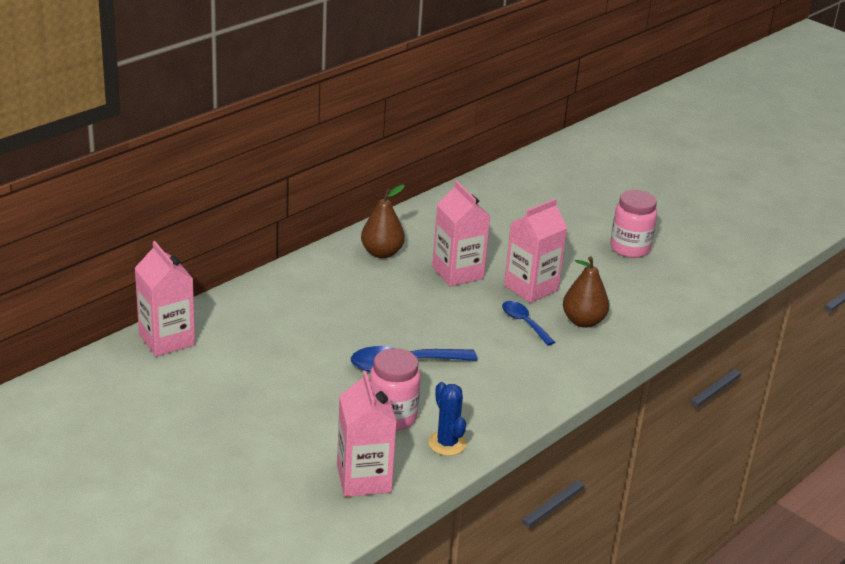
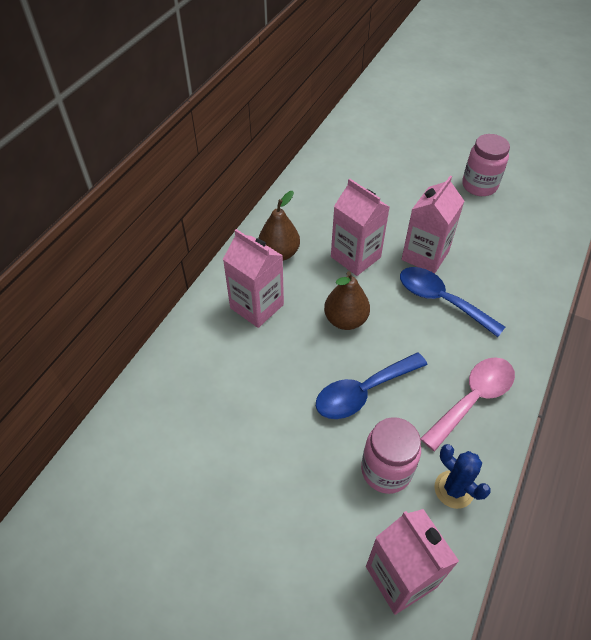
camera: 15 degrees left, 20 degrees up
pink carton [135,241,195,357] -> pink carton moved to [223,229,284,328]
blue spoon [502,301,555,346] -> blue spoon [400,267,505,337], size x1.61
brown pear [563,256,609,328] -> brown pear moved to [324,271,370,330]
none -> pink spoon [421,357,515,451]

